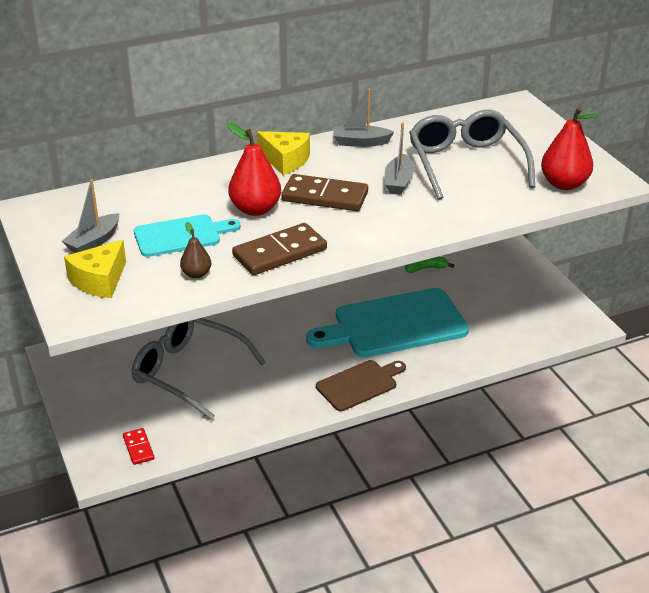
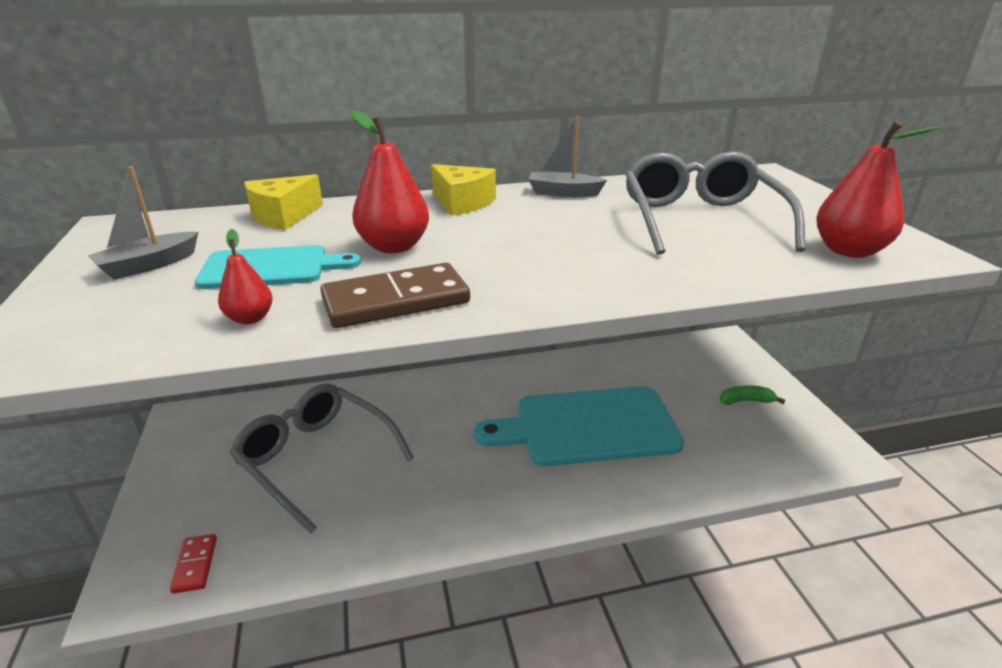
camera: 10 degrees right, 5 degrees down
yellow cheese [64,240,126,298] -> yellow cheese moved to [244,174,323,230]
brown pear [180,222,211,279] -> red pear [218,229,273,324]
brown domino [281,174,368,211] -> none
brown cutting board [316,360,406,411] -> none
grey boat [385,122,414,195] -> none
green banana [405,256,454,273] -> green banana moved to [720,385,785,405]

